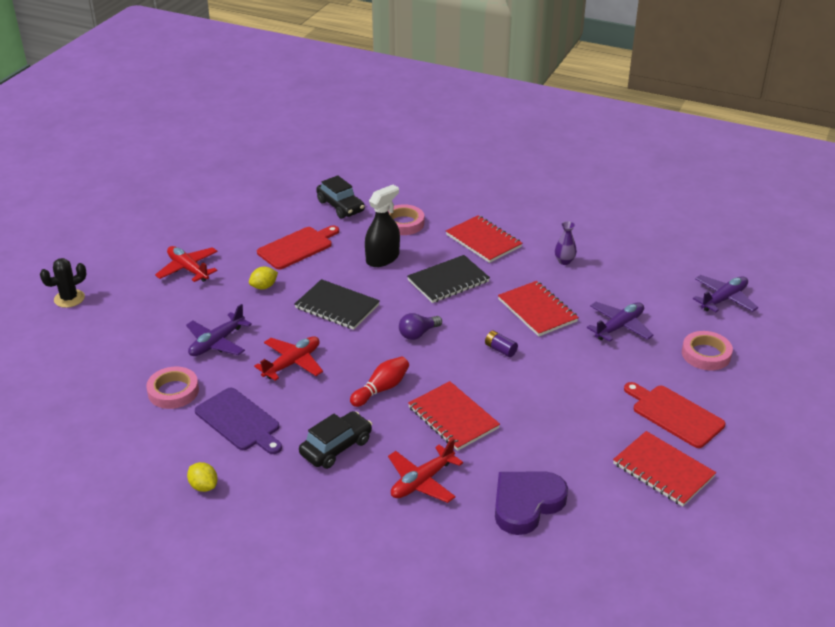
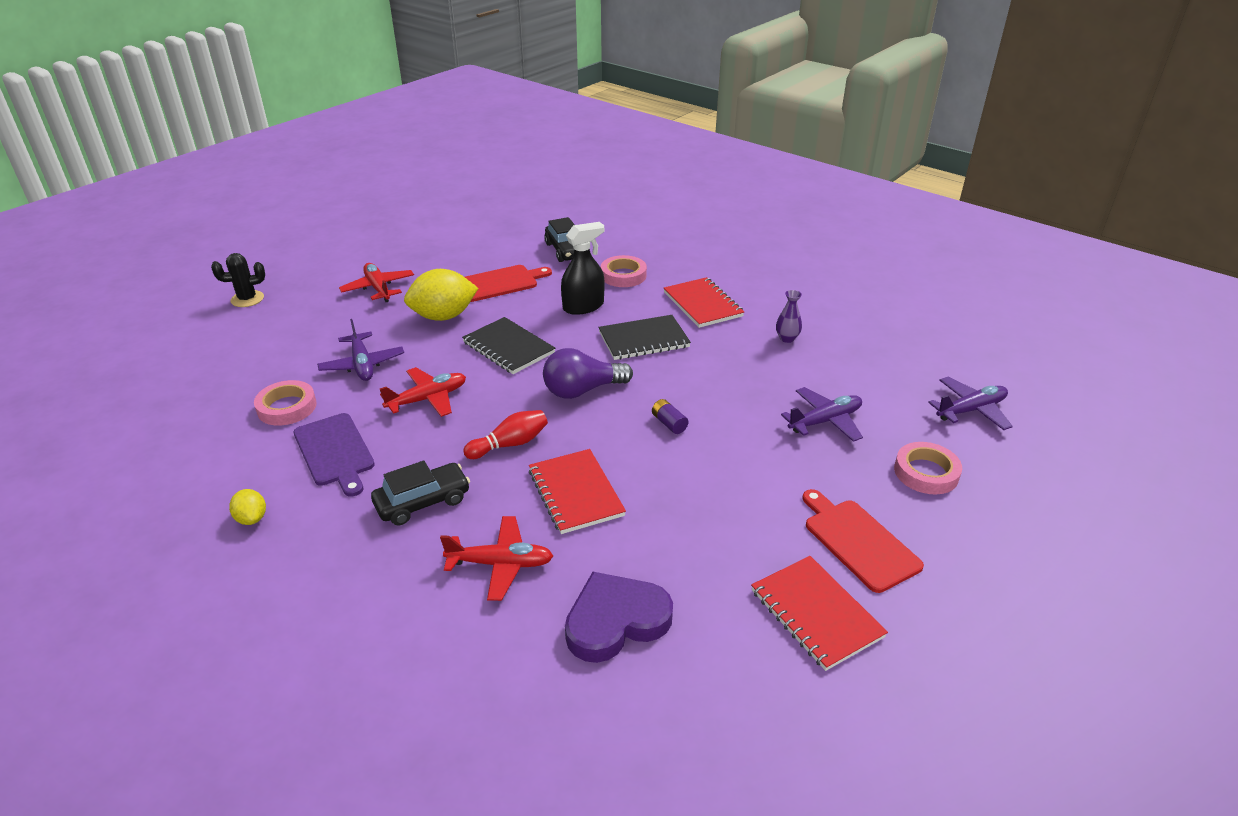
camera: 15 degrees right, 0 degrees up
purple plane [186,304,252,356] -> purple plane turned 75 degrees counterclockwise [317,319,404,381]
yellow lemon [249,267,278,290] -> yellow lemon [404,269,478,321], size x2.05
red plane [388,438,463,503] -> red plane turned 150 degrees counterclockwise [440,516,553,601]
purple light bulb [399,313,442,340] -> purple light bulb [543,348,633,399], size x1.59
red notebook [498,281,579,337] -> none

